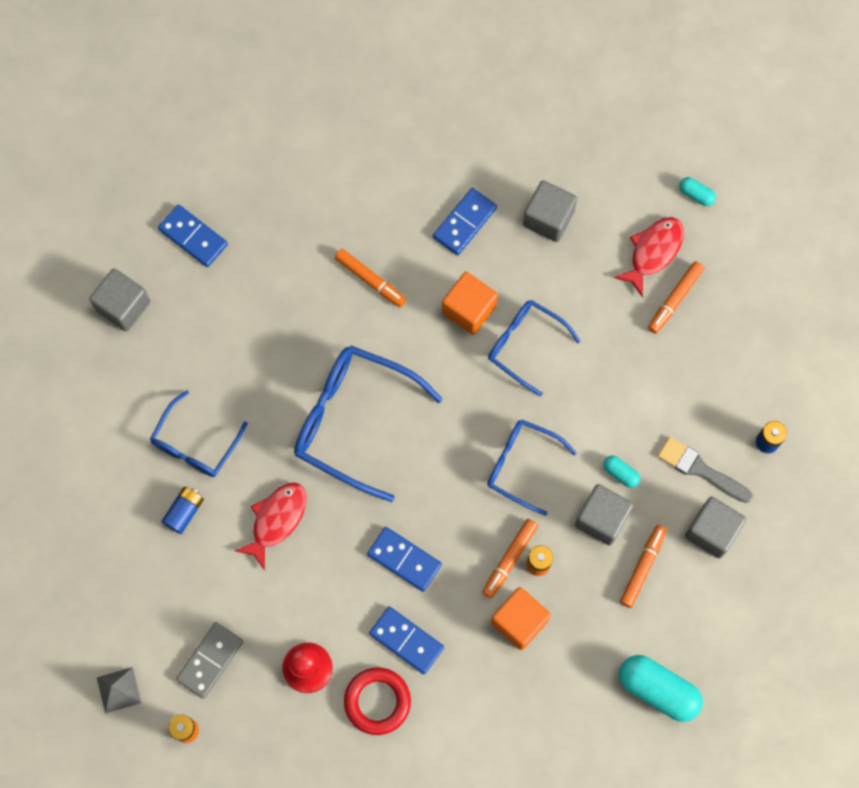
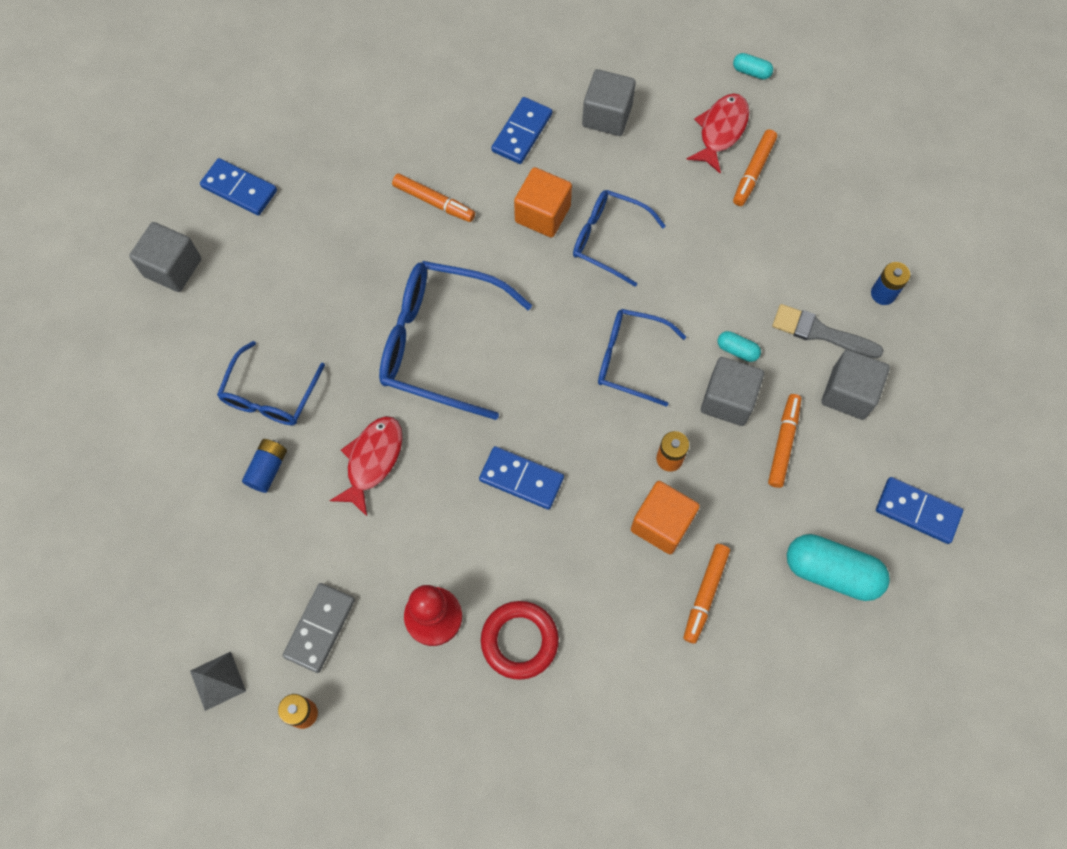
camera: 10 degrees left, 5 degrees down
blue domino [369,606,444,674] -> blue domino moved to [876,477,963,544]
orange marker [482,519,538,598] -> orange marker moved to [683,544,730,644]

